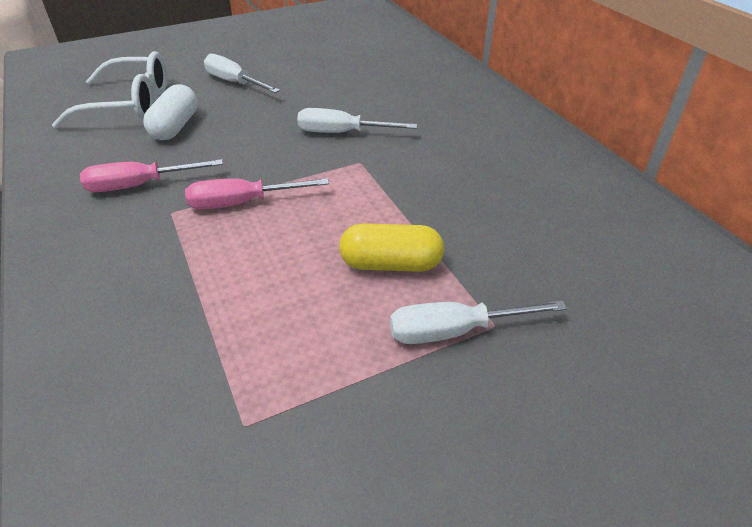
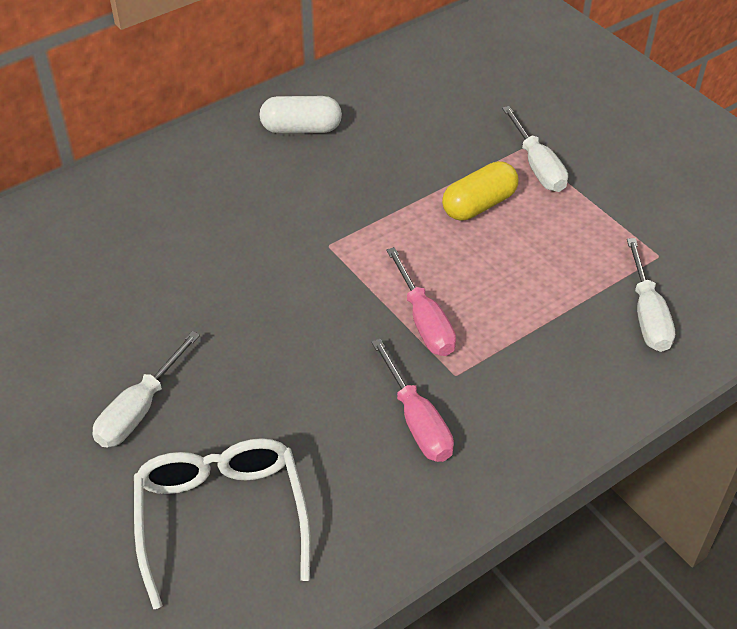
camera: 100 degrees left, 5 degrees up
white capsule [143,84,198,140] -> white capsule moved to [260,96,342,133]
white screwdriver [297,108,417,133] -> white screwdriver moved to [627,238,675,352]
yellow capsule [339,223,444,272] -> yellow capsule turned 60 degrees clockwise [442,161,518,221]

